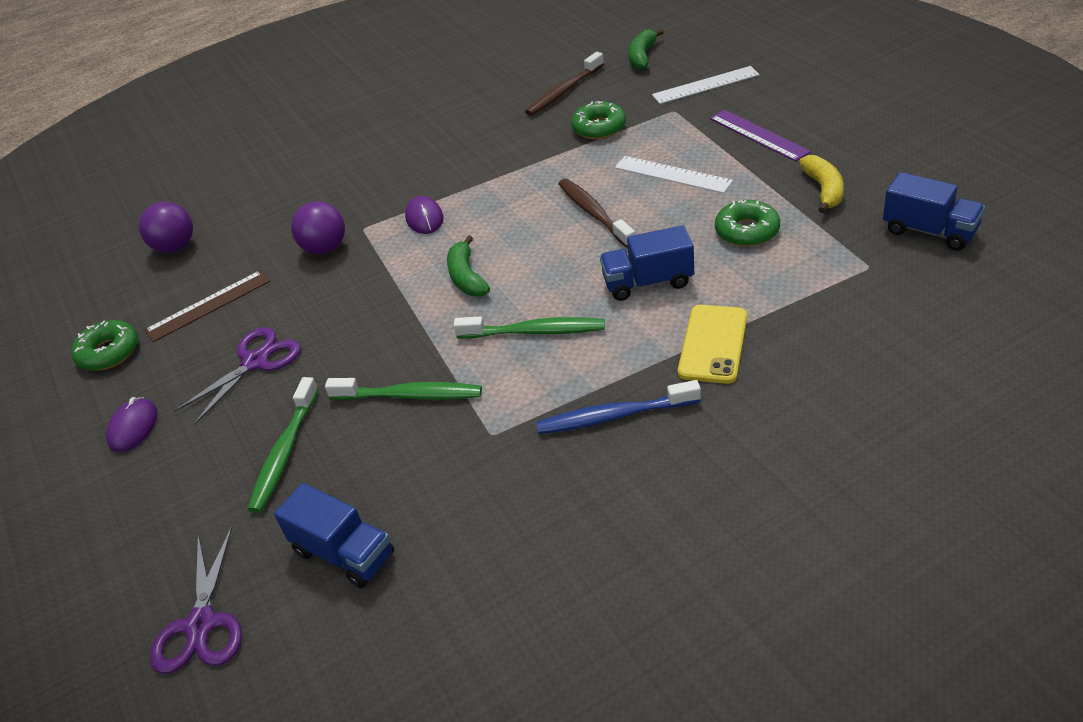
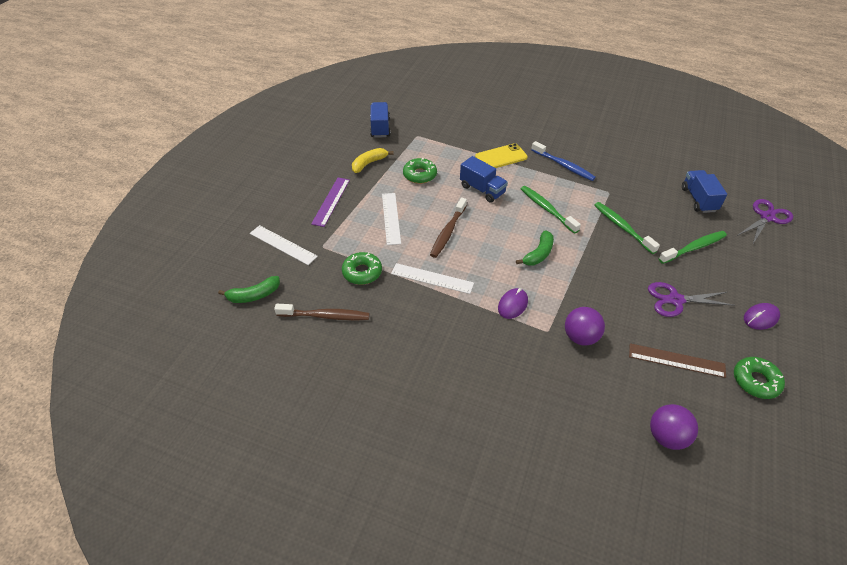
camera: 135 degrees left, 5 degrees up
none -> white ruler [391,263,474,294]

